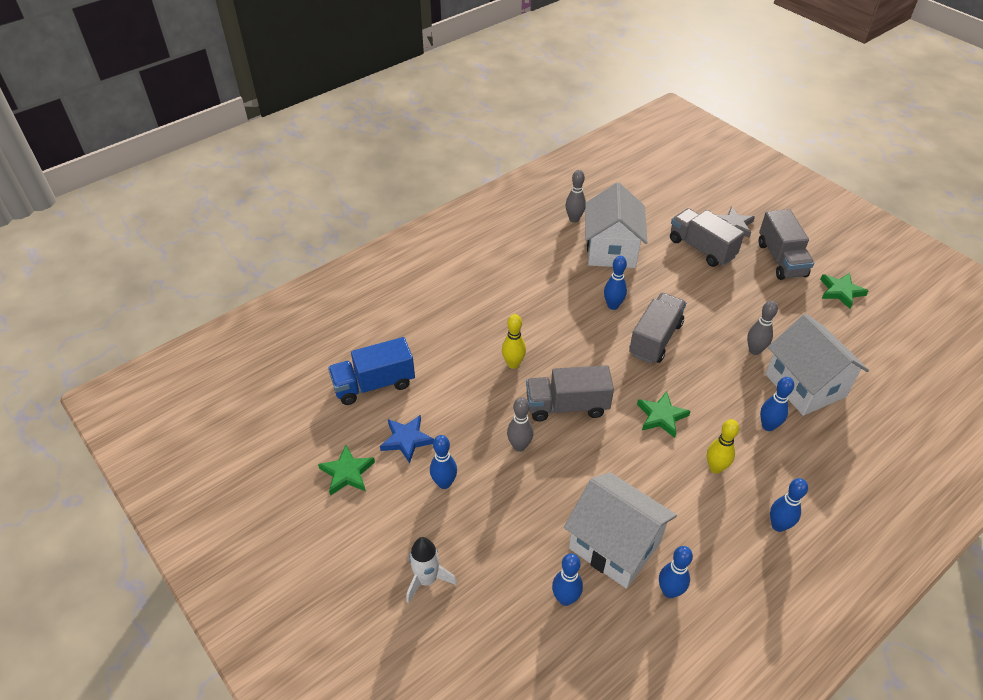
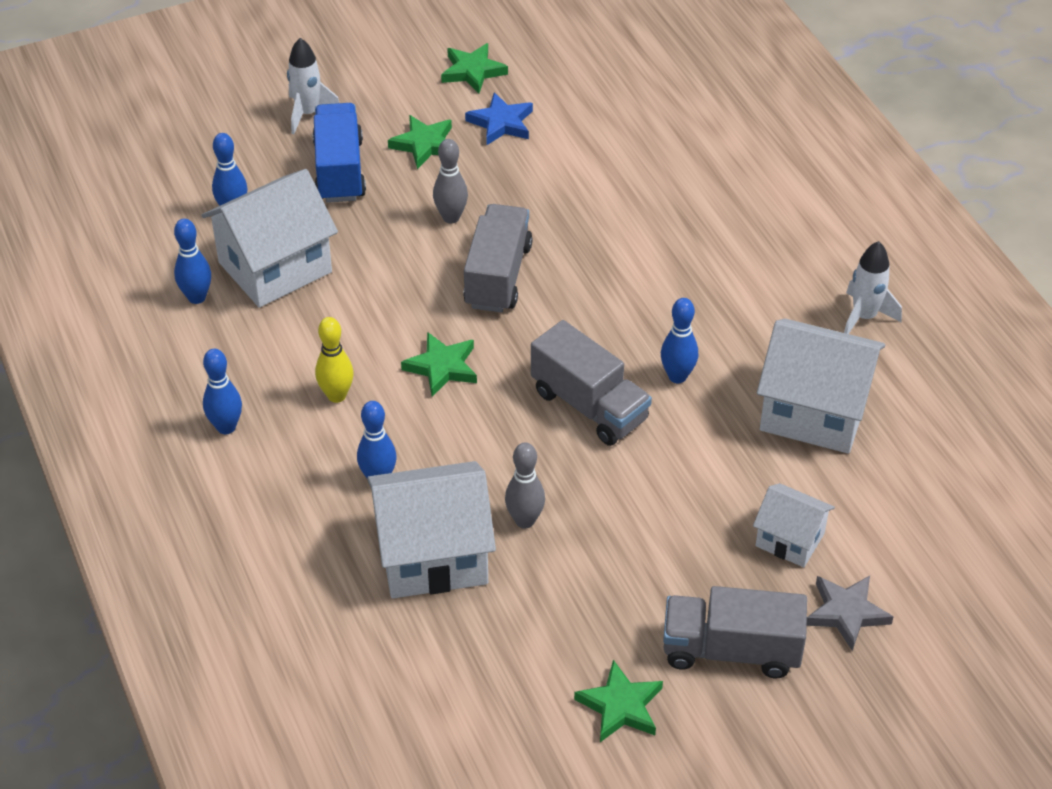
camera: 105 degrees right, 0 degrees up
blue truck [328,337,415,405] -> blue truck moved to [312,103,366,203]
blue bowling pin [430,435,457,489] -> green star [388,115,452,169]
yellow bowling pin [502,314,526,369] -> none
grey bowling pin [565,170,586,223] -> none
grey truck [670,208,745,267] -> white house [753,483,835,567]
none -> white rocket [844,241,902,334]

